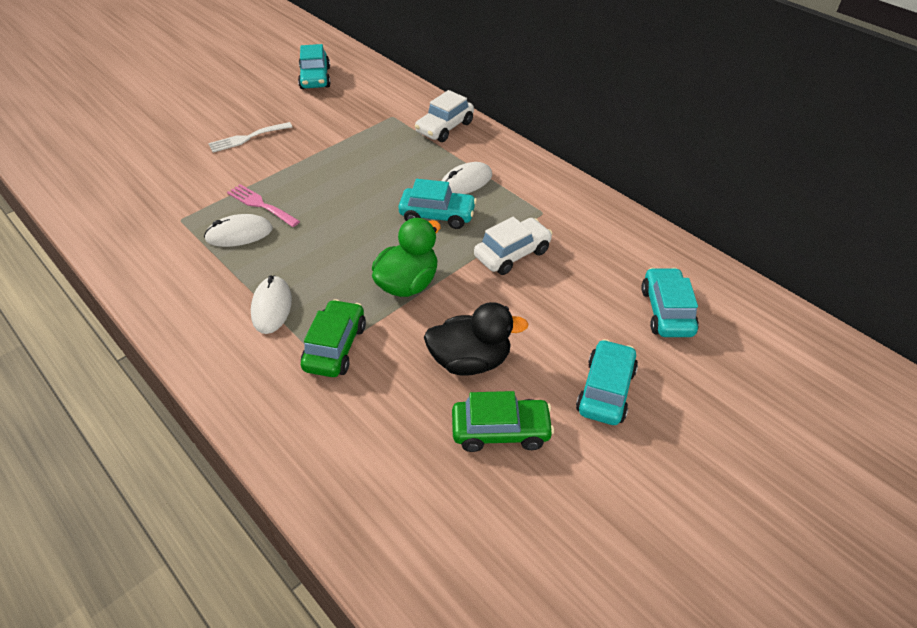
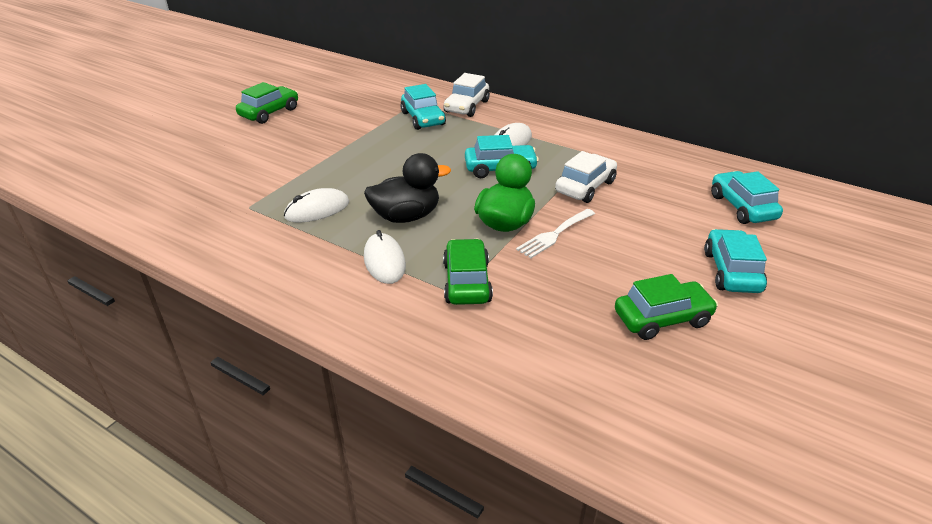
camera: 15 degrees left, 10 degrees down
white fork [208,122,292,153] -> white fork moved to [516,209,595,258]
pink fork [227,184,300,227] -> none
turquoise car [298,44,331,89] -> turquoise car moved to [400,84,446,130]
black duck [424,302,528,376] -> black duck moved to [364,153,451,223]
none -> green car [236,82,298,124]

